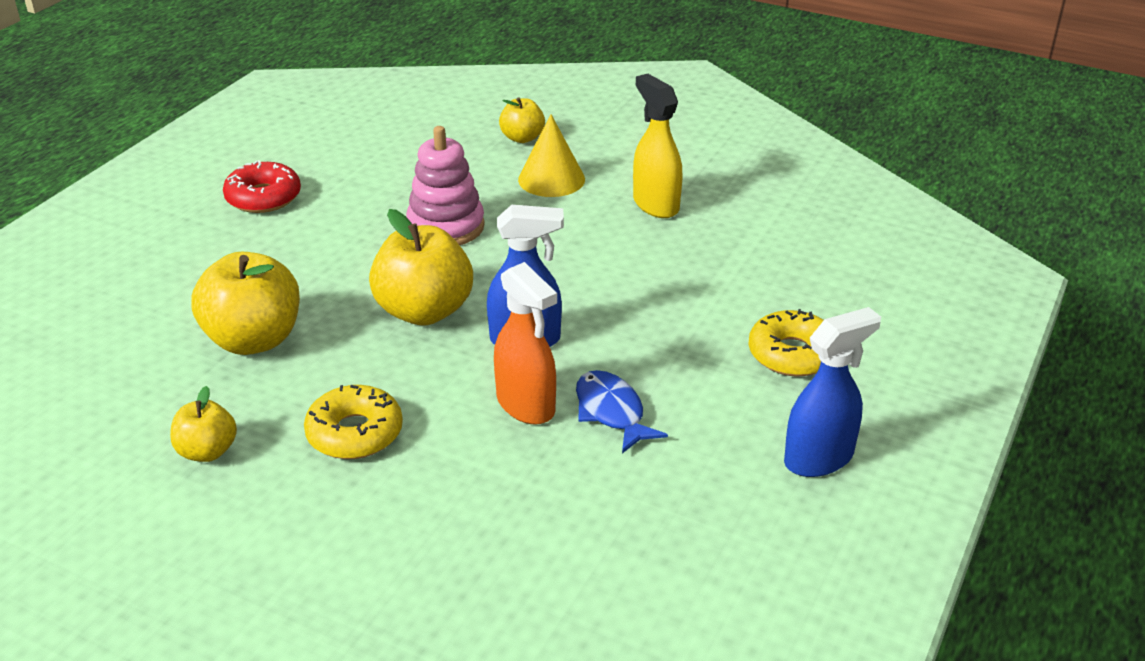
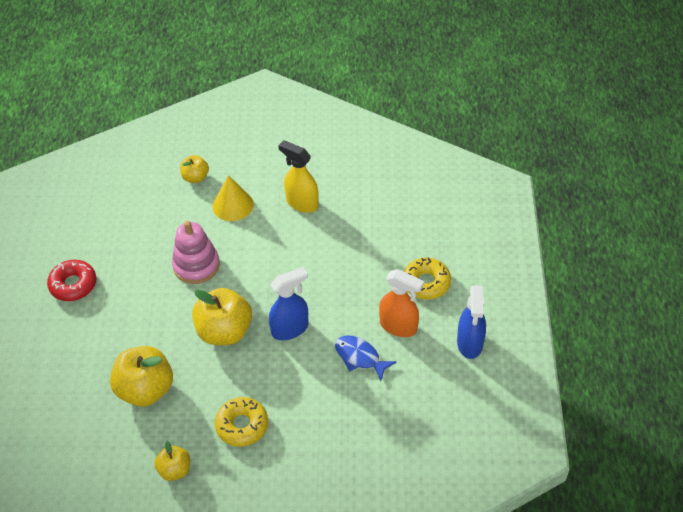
camera: 25 degrees left, 15 degrees up
orange spray bottle [494,262,557,425] -> orange spray bottle moved to [379,269,424,337]
blue spray bottle [784,307,881,477] -> blue spray bottle turned 150 degrees clockwise [457,286,486,359]

